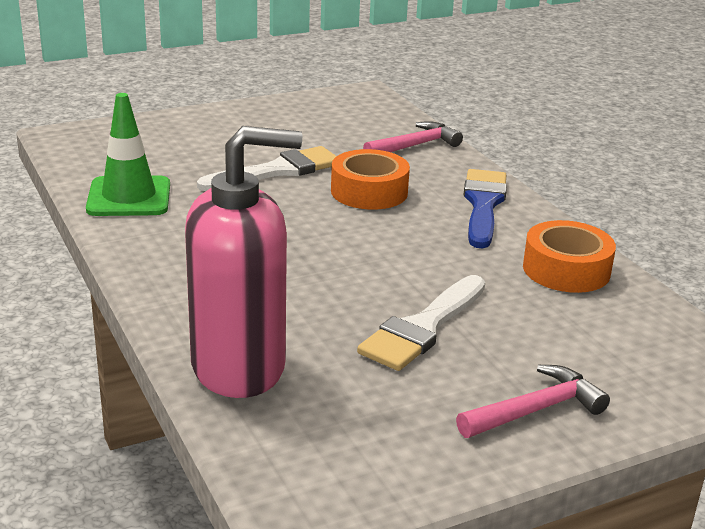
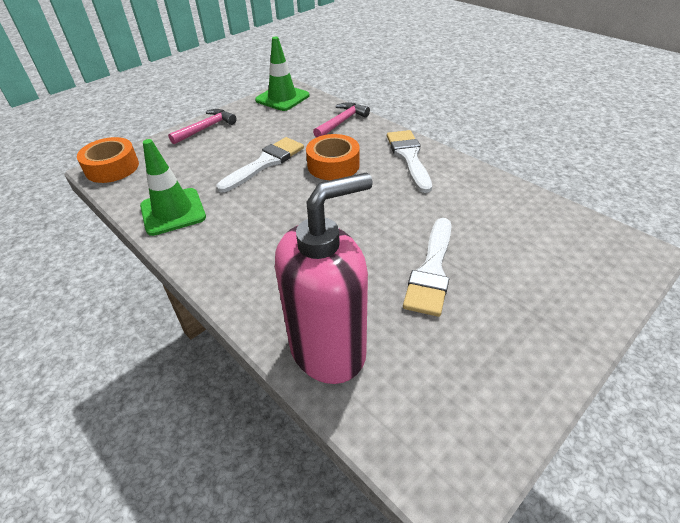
camera: 15 degrees left, 15 degrees up
pink hammer [456,365,610,438] -> pink hammer moved to [168,109,236,144]
blue brush [464,169,507,249] -> white brush [387,130,432,193]
orange tape [523,220,616,293] -> orange tape moved to [77,137,139,183]
none -> green traffic cone [255,37,309,111]

